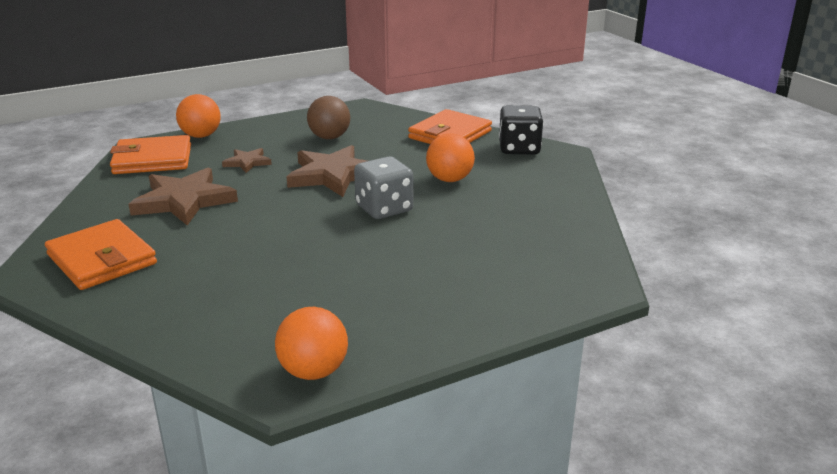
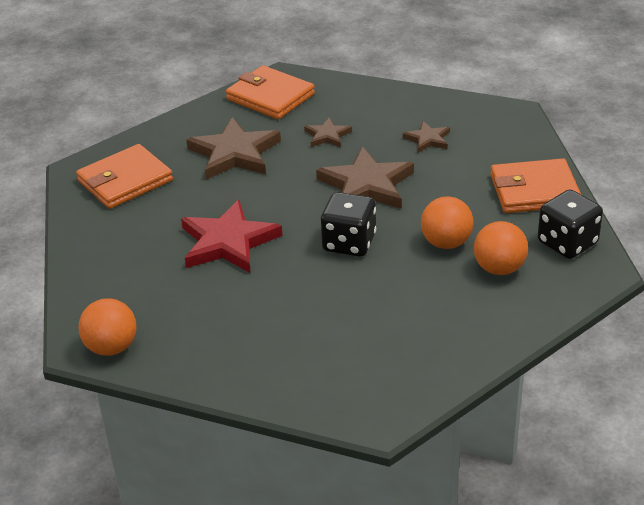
camera: 50 degrees right, 10 degrees up
orange wallet [45,219,157,290] -> orange wallet turned 45 degrees clockwise [76,144,173,209]
orange ball [176,94,221,138] -> orange ball moved to [474,221,528,275]
brown ball [307,96,350,139] -> brown star [403,121,450,153]
grey dice [354,156,414,219] -> black dice [321,192,376,257]
none -> red star [181,200,283,273]

